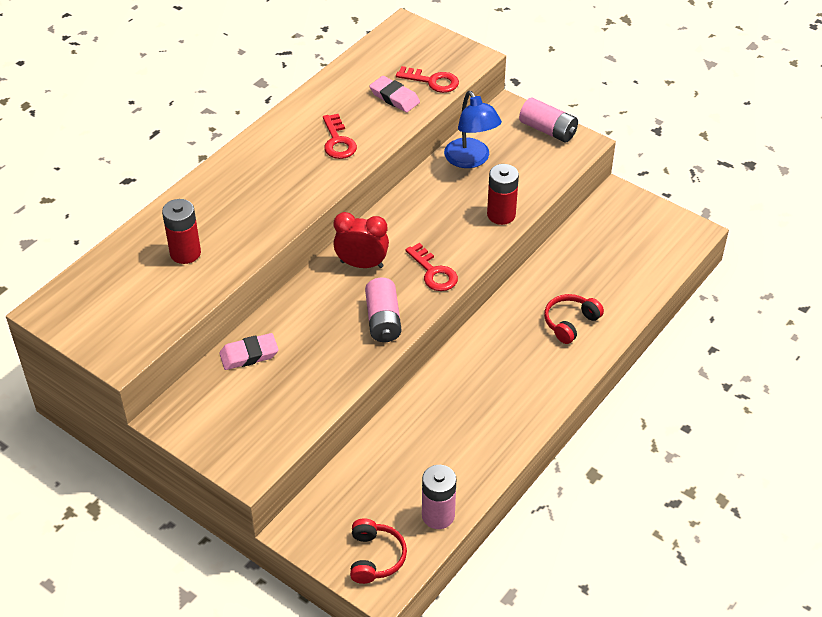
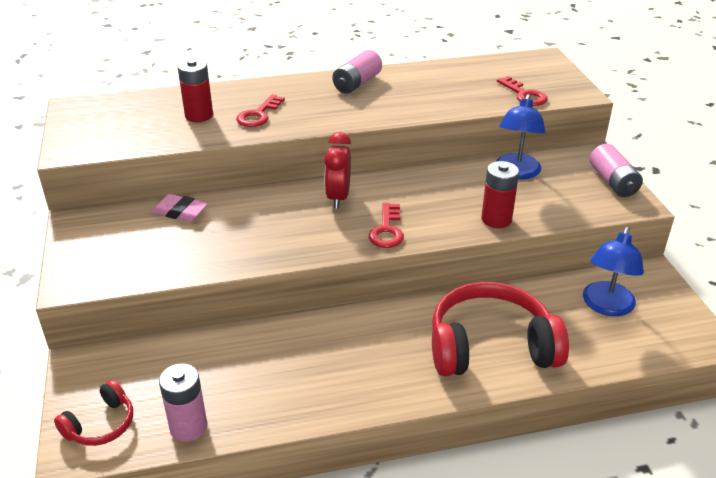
camera: 40 degrees right, 10 degrees down
red key [323,114,357,159] -> red key moved to [236,95,285,127]
red clock [333,212,389,268] -> red clock turned 135 degrees counterclockwise [324,132,351,209]
pink battery [365,278,401,342] -> pink battery moved to [332,50,382,94]
pink eraser [369,76,420,112] -> none
red headphones [544,294,604,344] -> red headphones [432,282,569,377], size x2.01
none -> blue lamp [583,227,644,316]

